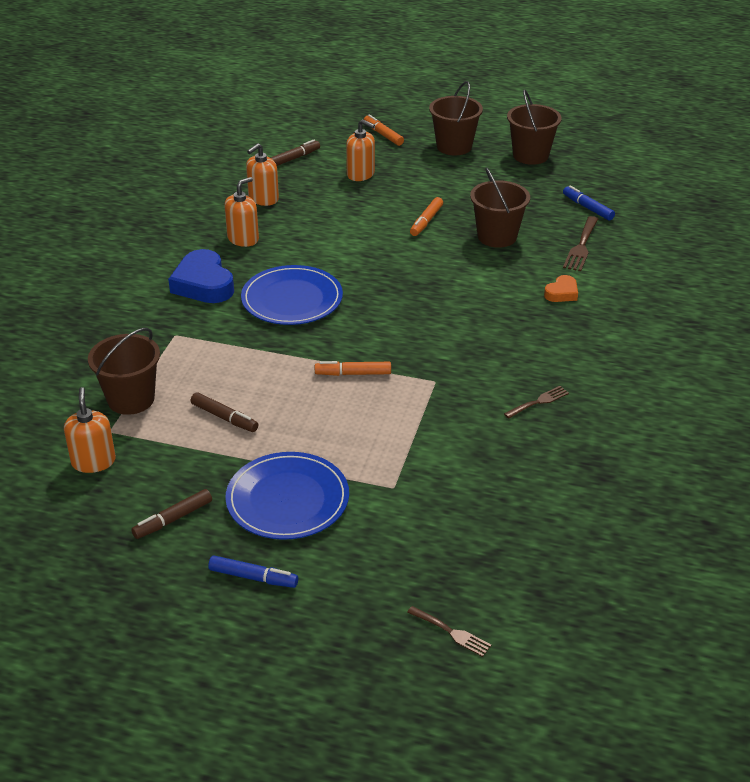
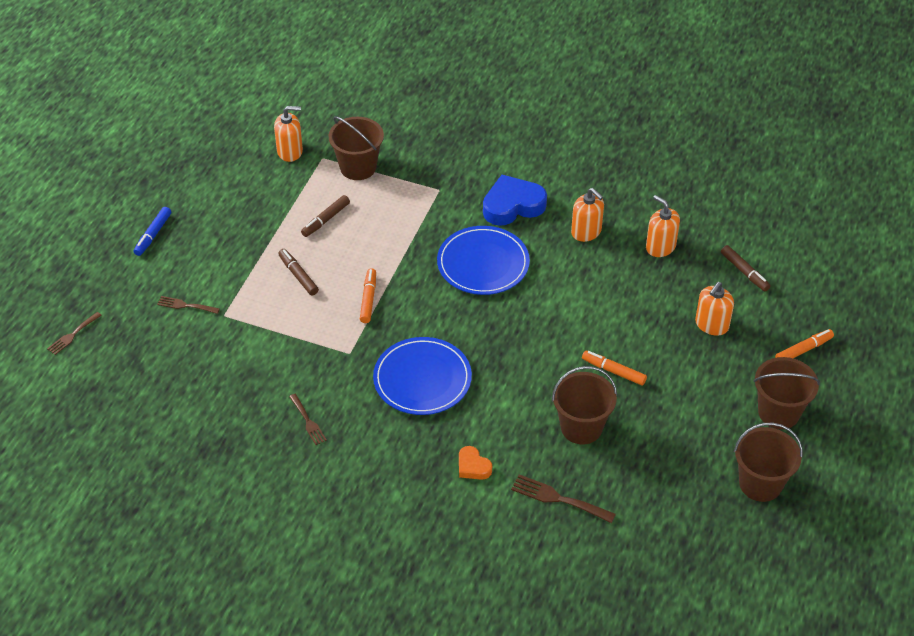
camera: 95 degrees right, 10 degrees up
brown marker [131,489,212,539] -> brown marker moved to [278,249,319,295]
blue plate [225,452,349,540] -> blue plate moved to [373,337,472,415]
blue marker [563,185,615,221] -> none
none -> brown fork [157,296,220,314]

